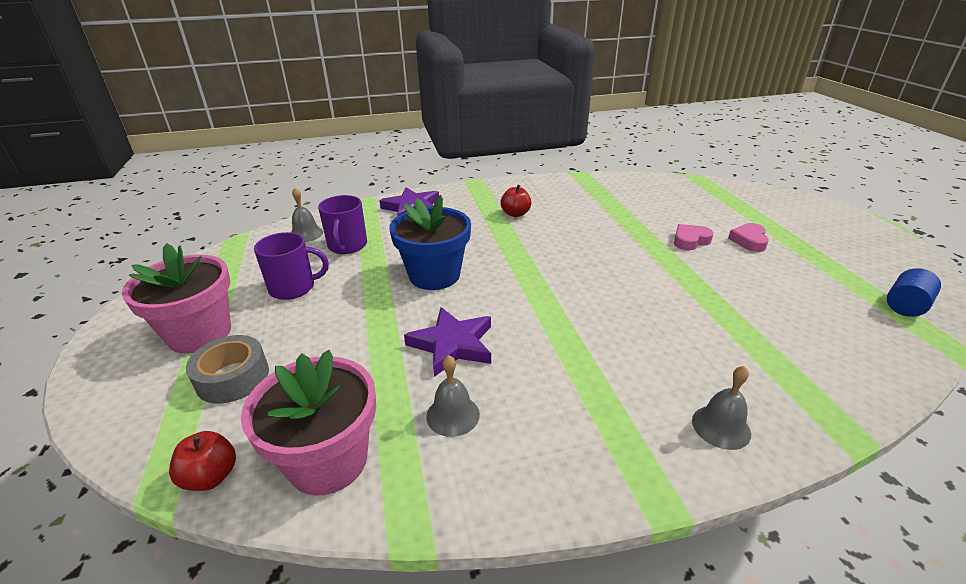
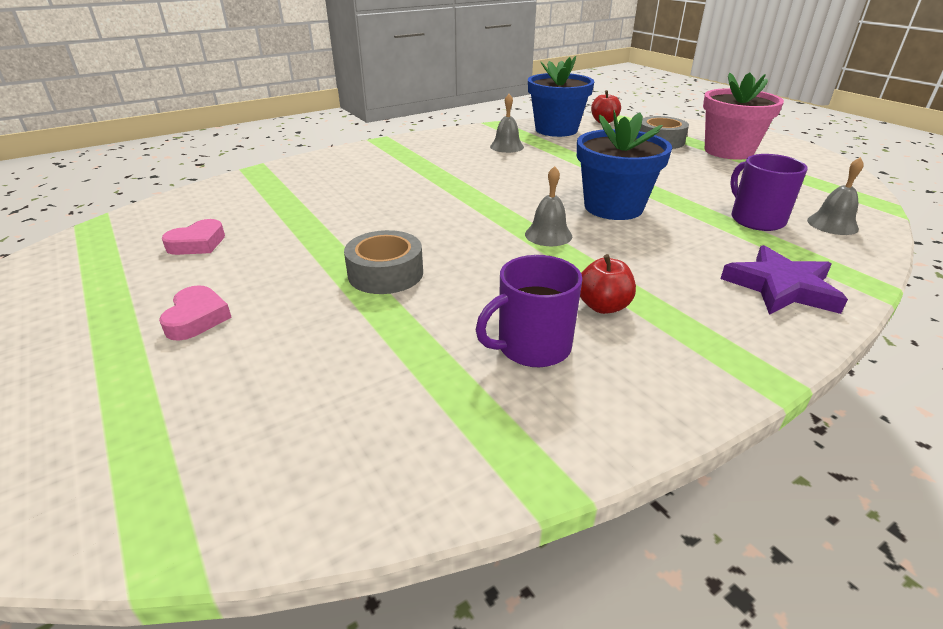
camera: 160 degrees right, 0 degrees up
pink flower pot [241,350,376,495] -> blue flower pot [528,56,594,137]
purple mug [254,232,329,300] -> purple mug moved to [476,255,582,367]
purple star [404,307,491,377] -> none
pink heart [674,224,714,250] -> pink heart moved to [162,219,225,255]
grey bell [692,366,751,450] -> grey bell moved to [525,166,572,246]
blue cylinder [887,268,941,317] -> none
none -> grey tape [344,230,423,294]

